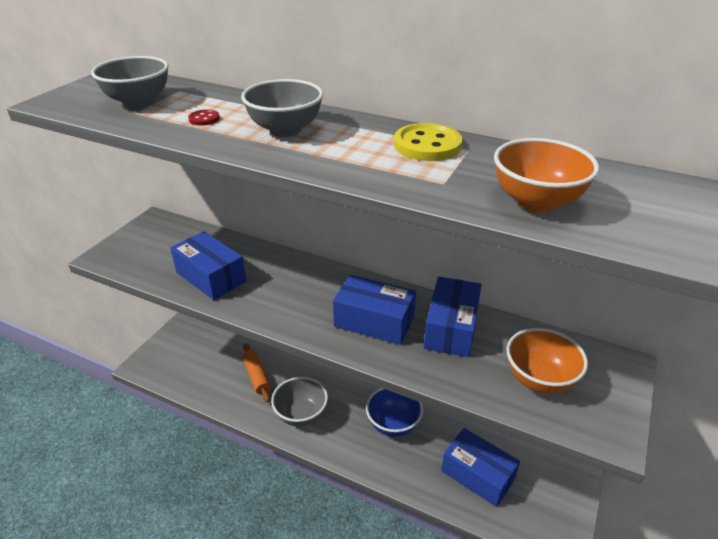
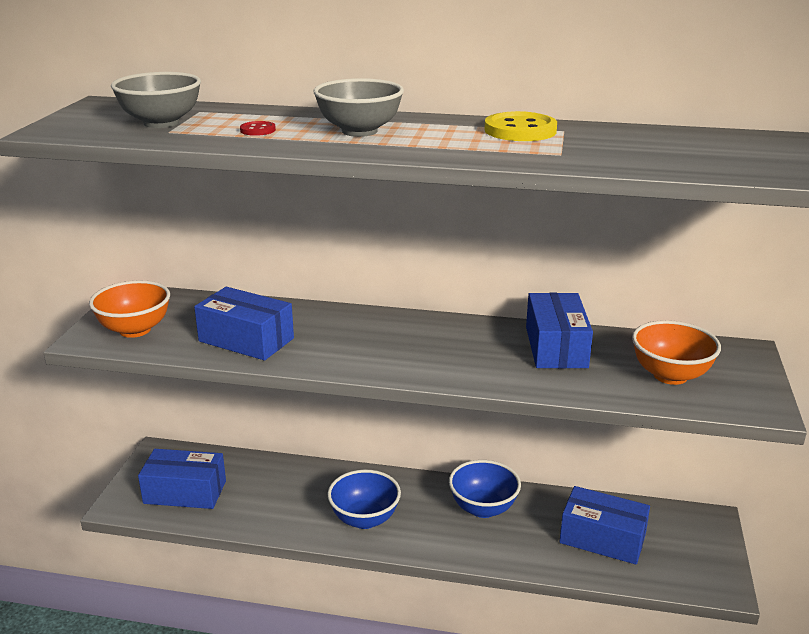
camera: 15 degrees left, 10 degrees down
orange rolling pin [243,343,271,403] -> none
grey bowl [271,377,328,427] -> blue bowl [327,470,401,529]
blue box [333,275,416,345] -> blue box moved to [138,449,226,509]
orange bowl [494,138,599,212] -> orange bowl moved to [89,280,170,338]

